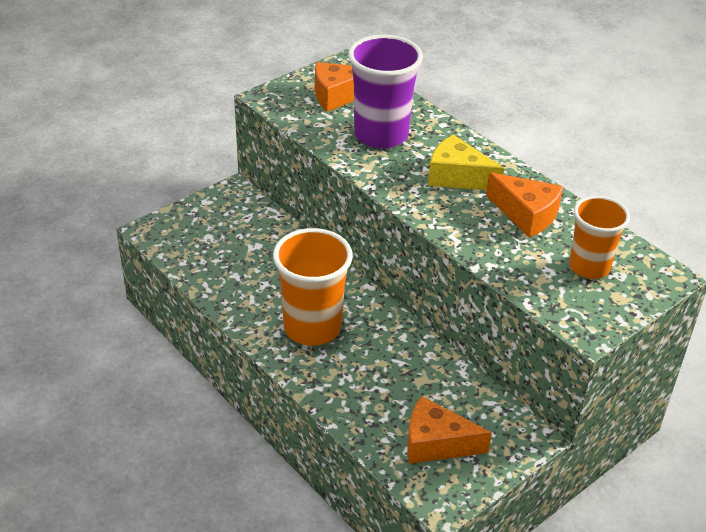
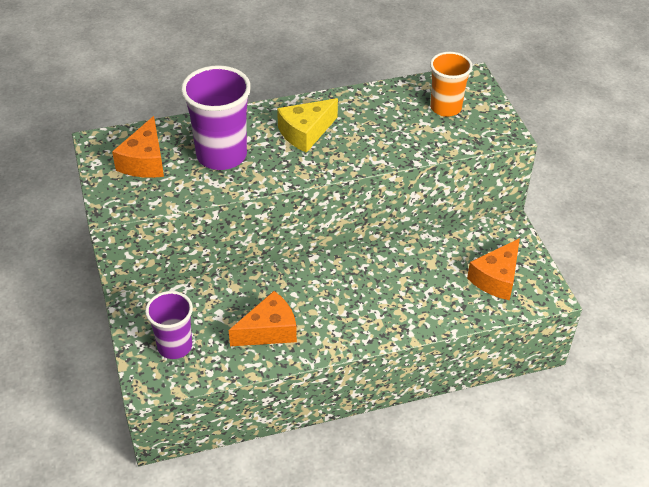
camera: 65 degrees left, 5 degrees up
orange cup [273,228,353,346] -> none
orange cheese [486,172,563,238] -> orange cheese moved to [229,291,297,346]
none -> purple cup [145,291,193,359]

